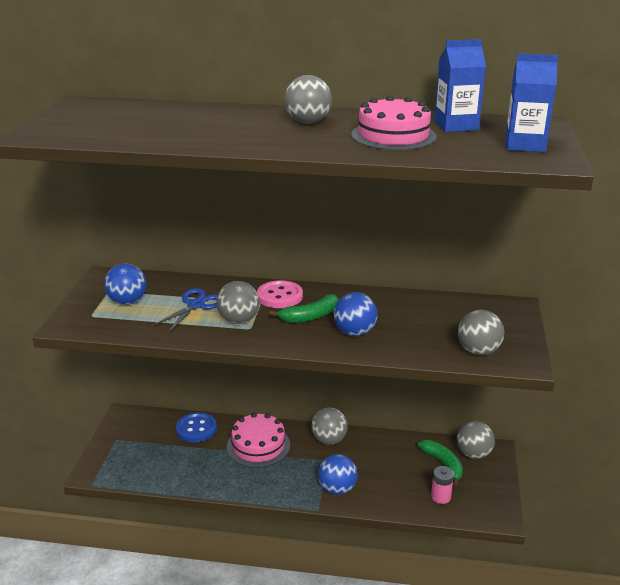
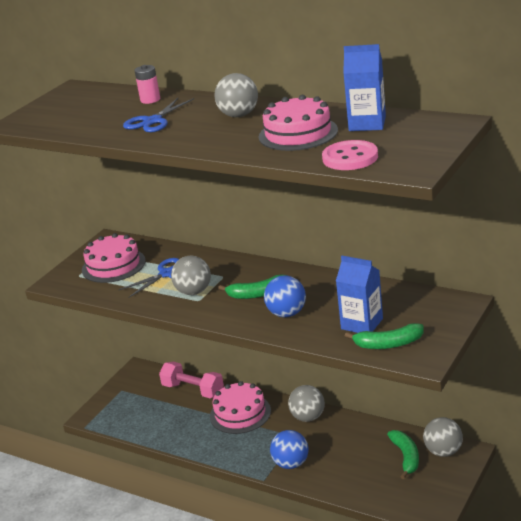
camera: 25 degrees right, 0 degrees up
blue ball [104,264,146,305] -> pink cake [82,233,146,283]
blue button [176,412,217,442] -> pink dumbbell [159,362,224,398]
pink button [257,280,303,308] -> pink button moved to [322,140,378,170]
pink battery [431,466,454,504] -> pink battery moved to [134,65,160,104]
grey ball [458,310,504,355] -> green banana [345,323,424,349]
blue carton [505,53,558,152] -> blue carton moved to [336,256,383,333]
none -> blue scissors [123,98,194,132]

